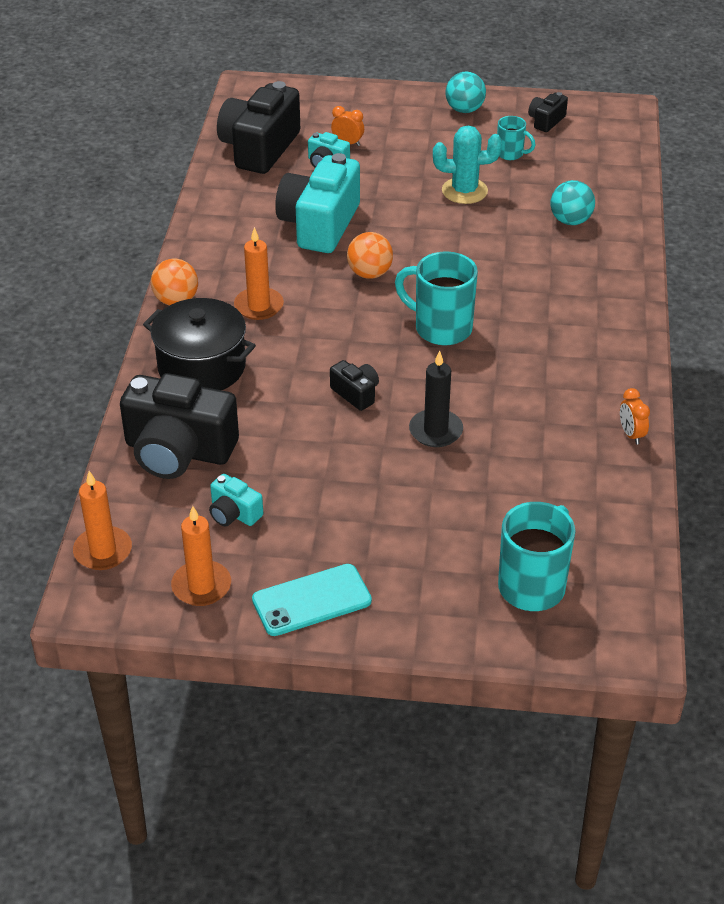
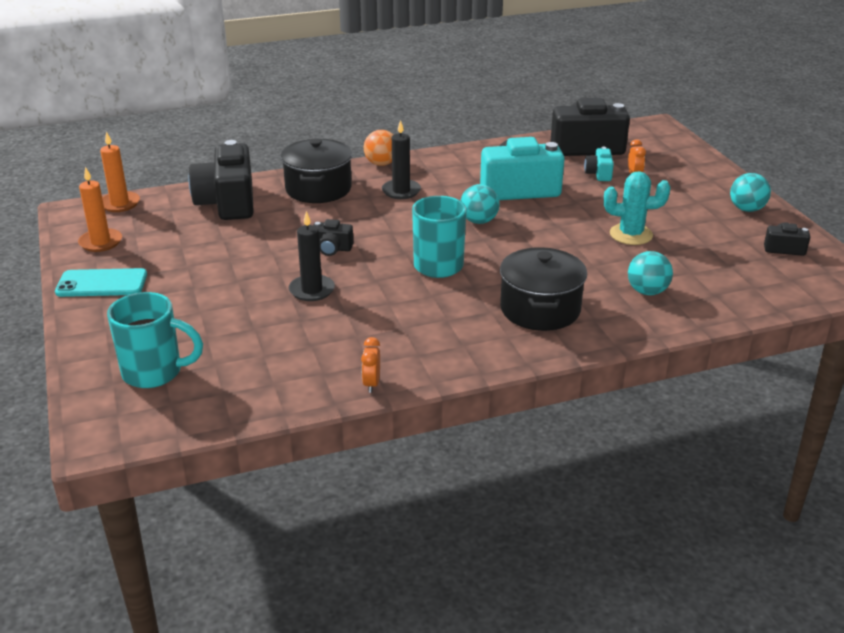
camera: 65 degrees right, 10 degrees down
turquoise camera [209,474,263,526] -> none
orange candle [234,227,284,320] -> black candle [382,120,421,199]
turquoise phone [252,564,372,636] -> turquoise phone turned 45 degrees counterclockwise [55,268,147,297]
black camera [330,360,379,411] -> black camera turned 75 degrees clockwise [313,219,353,256]
orange ball [347,232,393,279] -> turquoise ball [460,184,500,224]
turquoise cactus [433,126,502,204] -> turquoise cactus turned 60 degrees counterclockwise [604,171,670,245]
turquoise mug [497,116,535,160] -> none
orange clock [620,388,650,445] -> orange clock turned 45 degrees counterclockwise [361,337,380,393]
none -> black pot [500,247,587,331]

